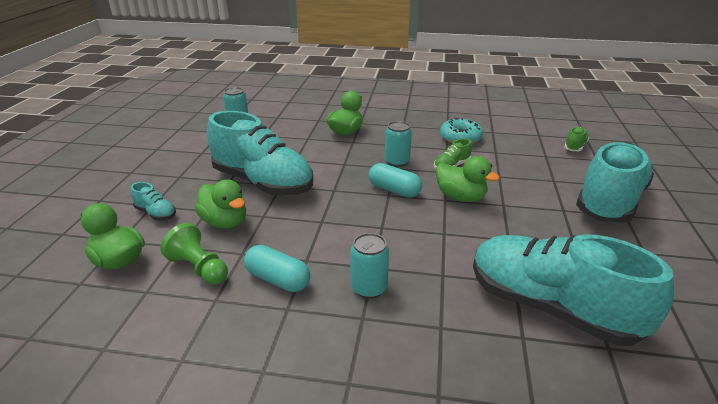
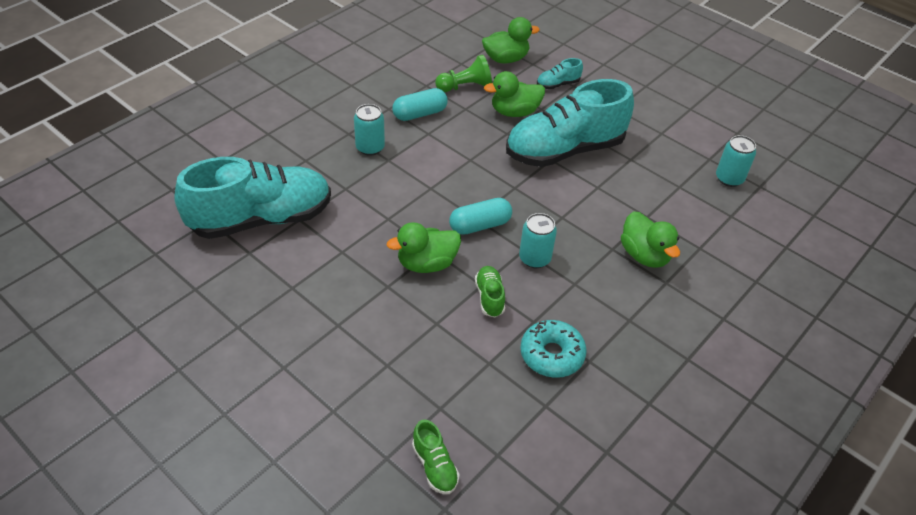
camera: 120 degrees right, 15 degrees up
turquoise shoe [576,142,654,223] -> none

